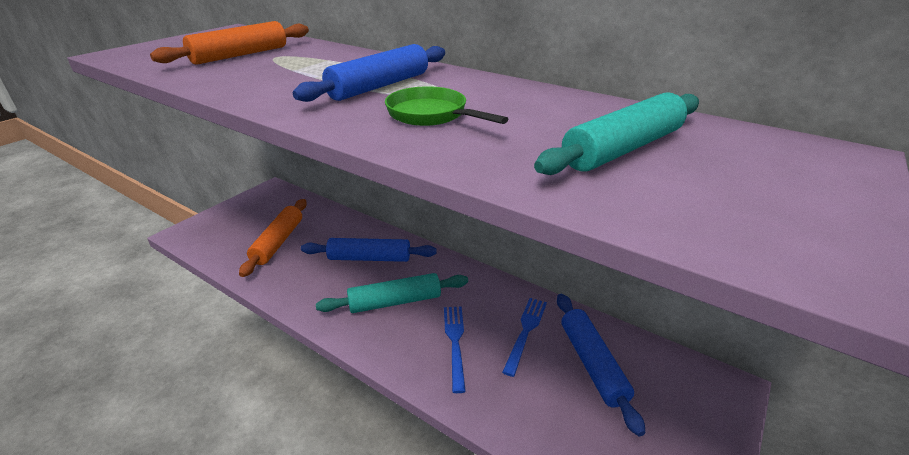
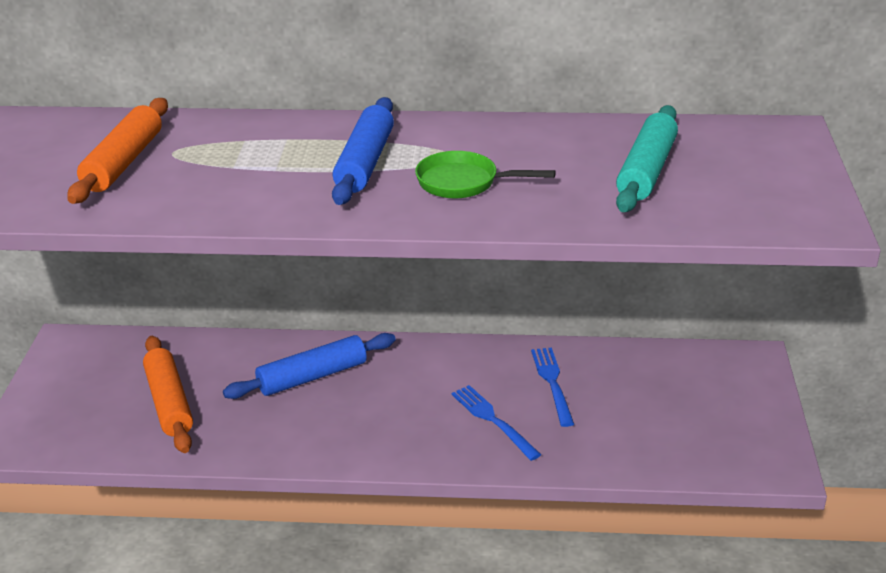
camera: 30 degrees left, 0 degrees up
turquoise rolling pin [316,273,468,313] -> none
blue rolling pin [557,294,645,436] -> none

